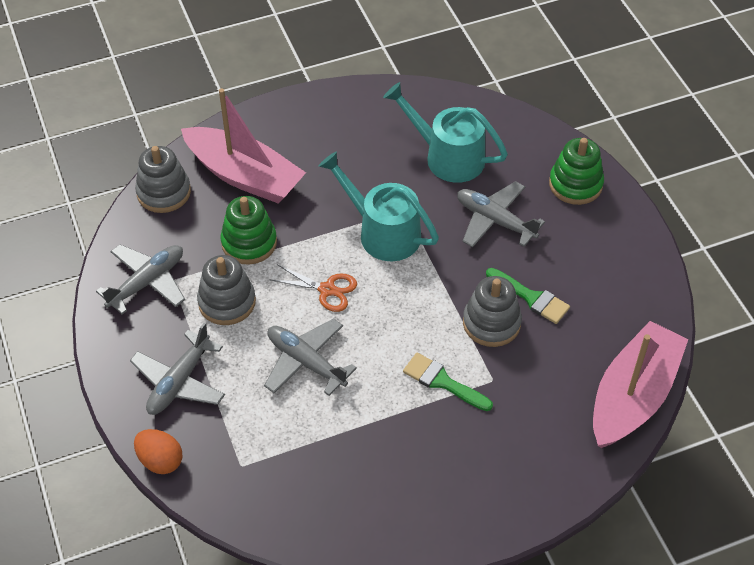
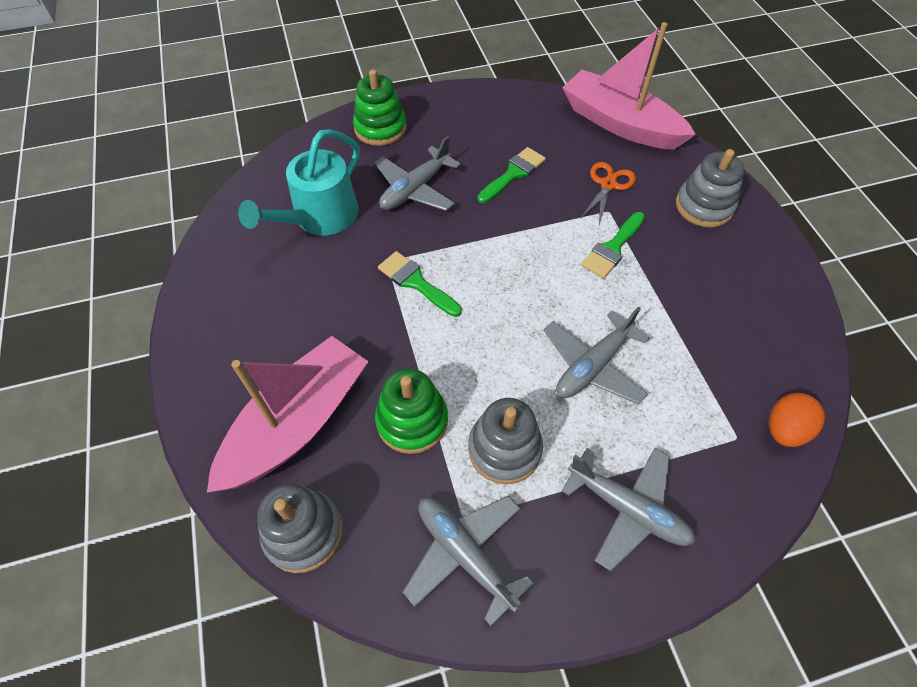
camera: 85 degrees left, 5 degrees up
orange egg [134,429,183,474] -> orange egg moved to [769,393,825,447]
orange scissors [271,264,357,312] -> orange scissors moved to [580,162,636,225]
turquoise watering can [319,151,439,261] -> green brush [378,251,462,317]
grey stacking toy [463,276,522,347] -> grey stacking toy moved to [676,149,745,228]

